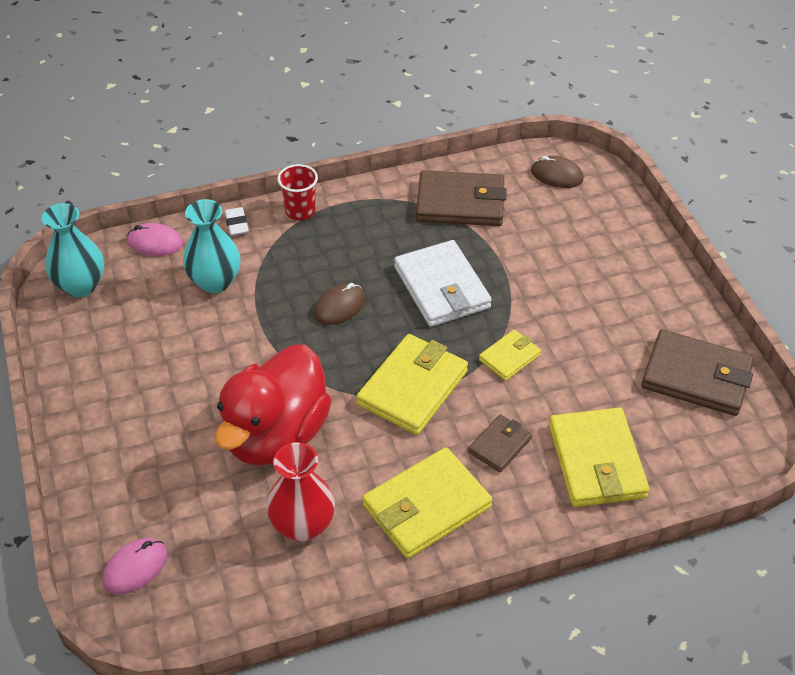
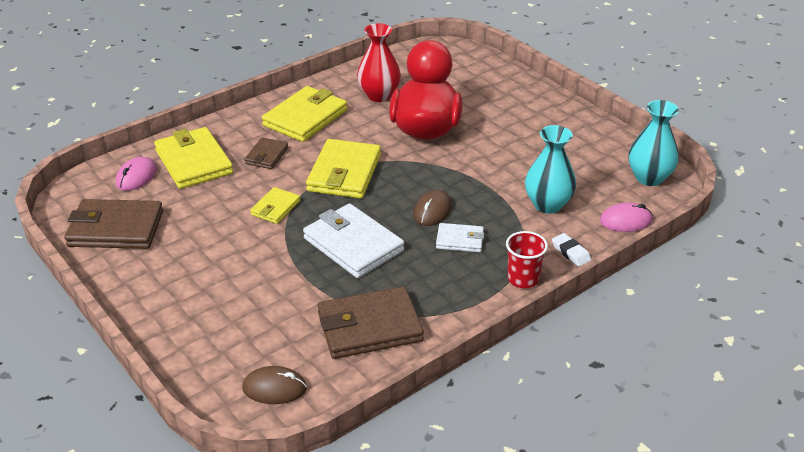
camera: 160 degrees right, 10 degrees down
pink mouse [103,538,167,595] -> pink mouse moved to [116,157,157,191]
none -> white wallet [436,223,484,252]

